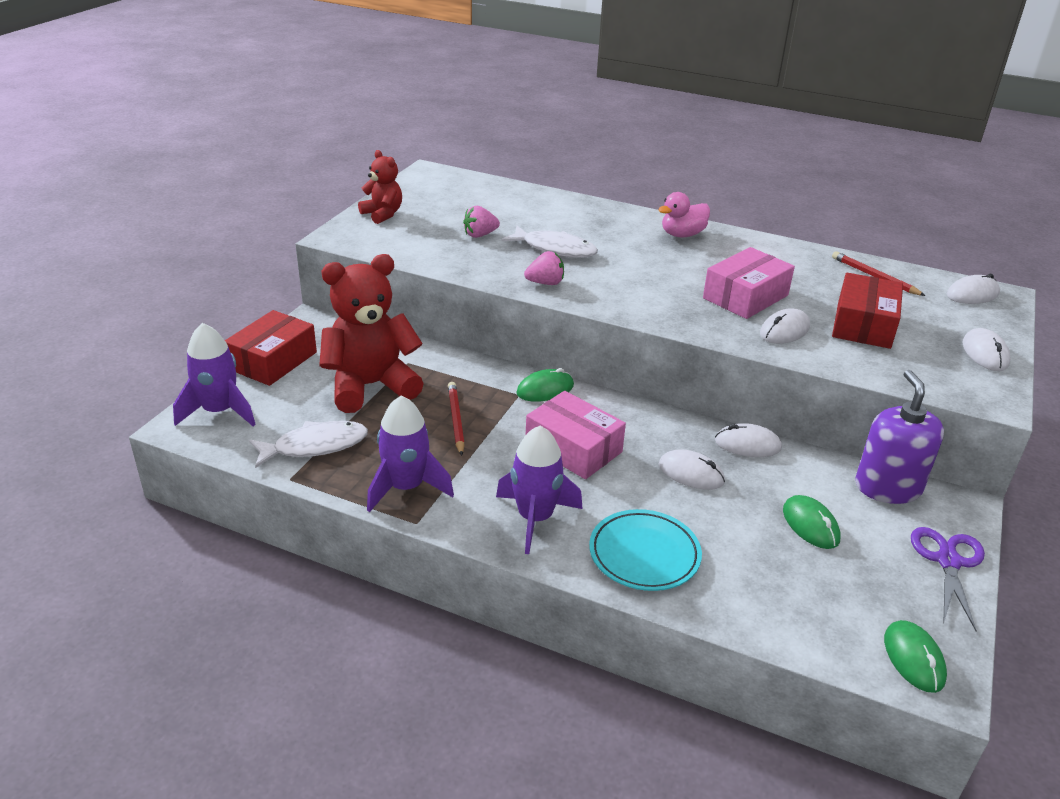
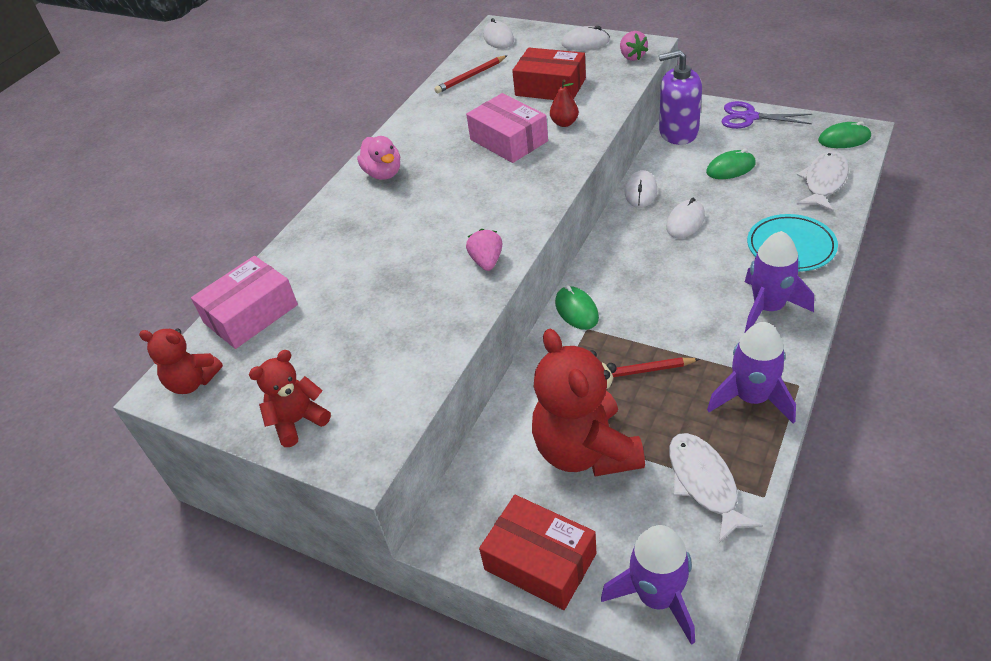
camera: 80 degrees left, 10 degrees up
pink strawberry [463,206,500,238] -> pink strawberry moved to [620,31,648,61]
white fish [502,226,598,258] -> white fish moved to [797,152,849,212]
pink box [526,391,626,479] -> pink box moved to [191,256,298,349]
white mouse [760,308,810,344] -> red pear [550,79,579,127]
none -> red teddy bear [139,329,223,394]

